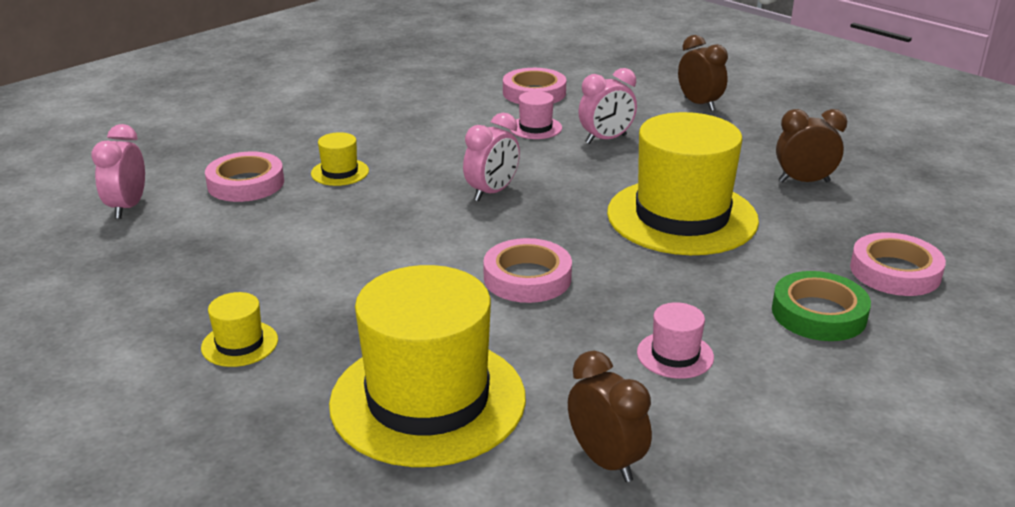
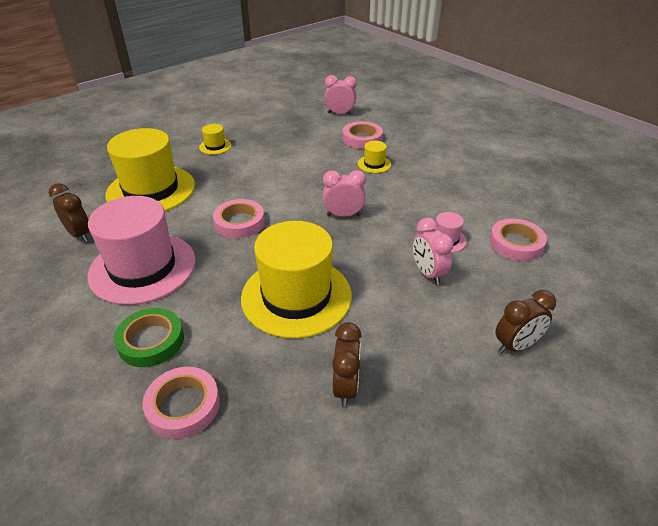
camera: 95 degrees right, 10 degrees up
pink clock [463,113,520,201] -> pink clock turned 135 degrees clockwise [323,170,366,217]
brown clock [568,351,652,482] -> brown clock turned 105 degrees counterclockwise [49,183,89,242]
pink hat [637,302,714,379] -> pink hat [87,196,196,305], size x2.41

